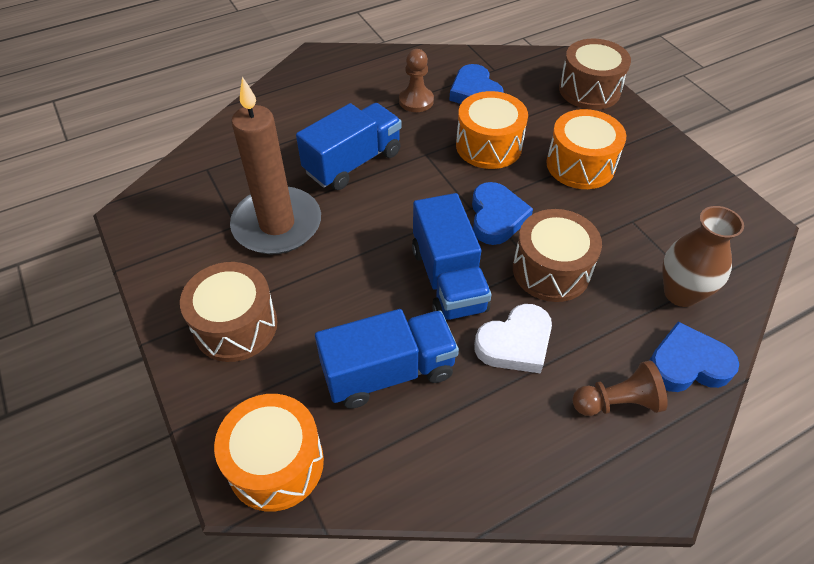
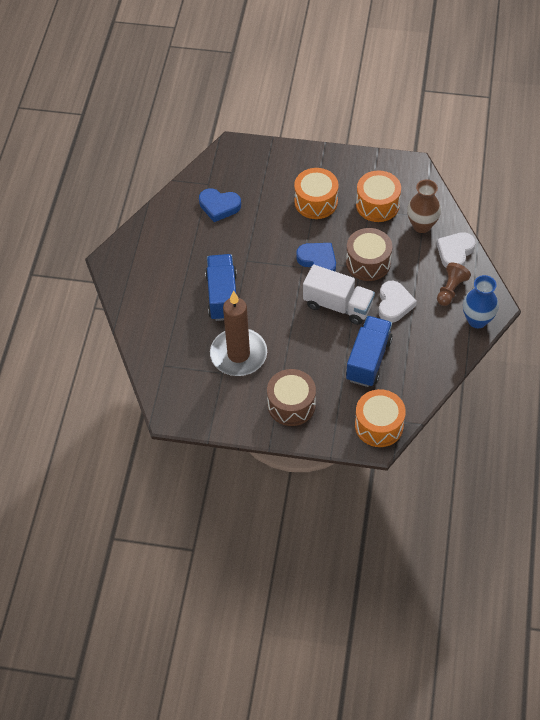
camera: 50 degrees left, 5 degrees up
brown pawn [399,49,434,112] -> none
blue truck [412,193,492,320] -> white truck [303,264,375,325]
orange drum [456,91,528,169] -> orange drum moved to [356,170,401,222]
brown drum [559,39,631,110] -> none
blue heart [649,322,739,392] -> white heart [436,232,476,268]
none -> blue vase [463,275,499,328]

